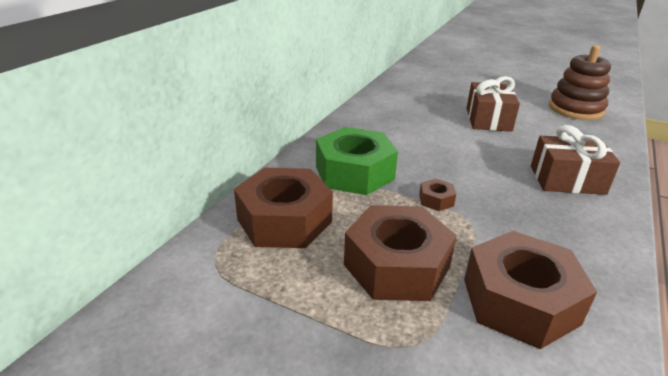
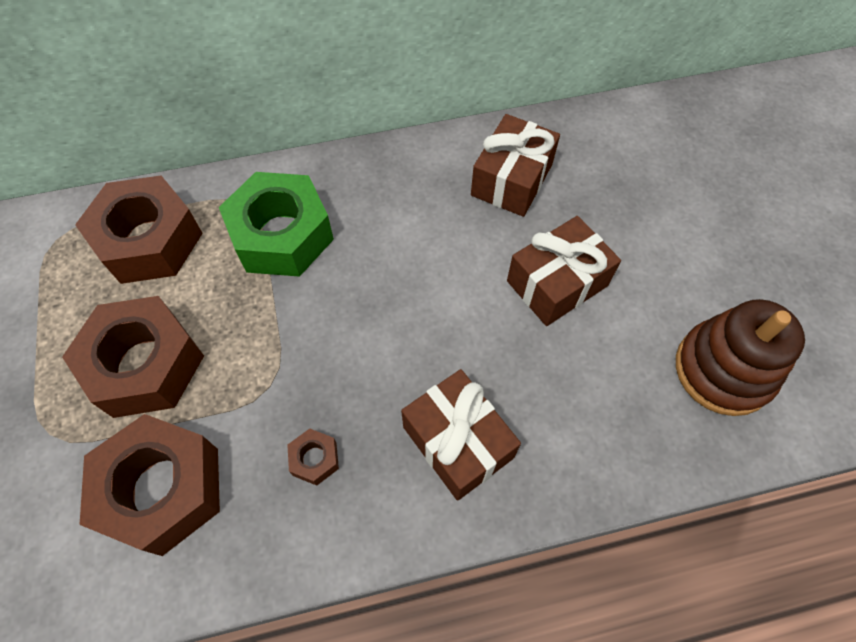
camera: 50 degrees right, 30 degrees up
brown nut [419,178,456,211] -> brown nut moved to [287,429,339,486]
none -> brown gift [471,114,560,217]

